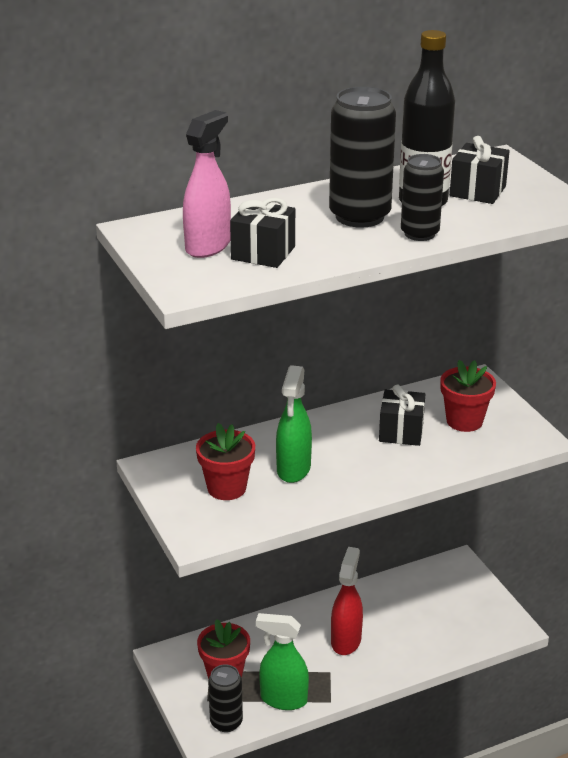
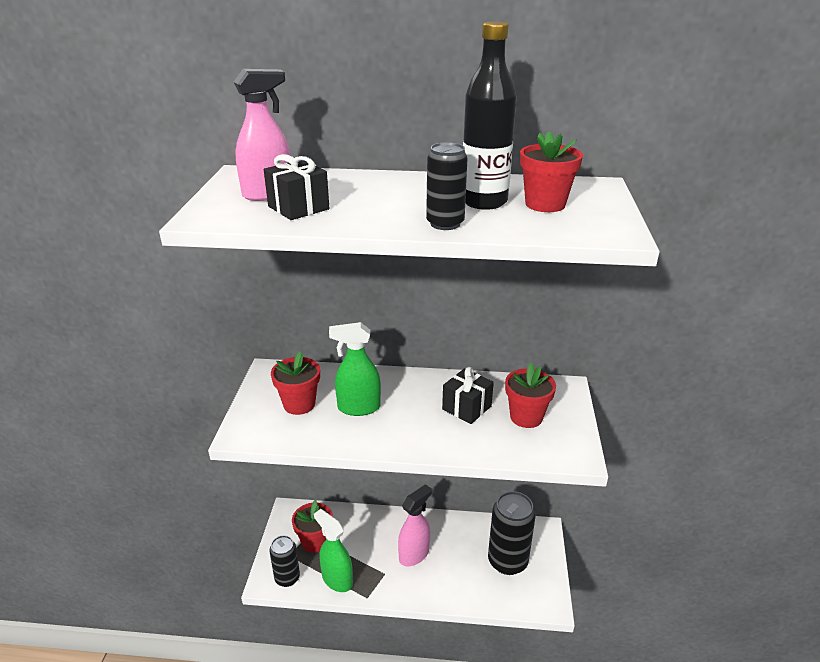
camera: 30 degrees right, 0 degrees up
green spray bottle [276,365,312,483] -> green spray bottle turned 45 degrees clockwise [329,322,381,416]
black can [329,87,396,228] -> black can moved to [488,491,536,575]
red spray bottle [331,547,363,655] -> pink spray bottle [398,484,432,566]
black gift [450,136,510,204] -> red flower pot [520,131,583,212]

